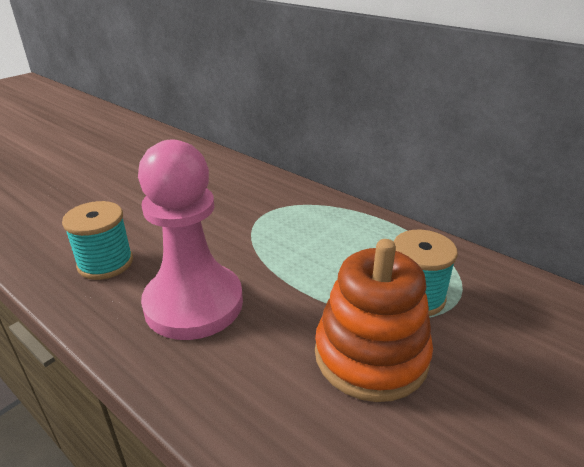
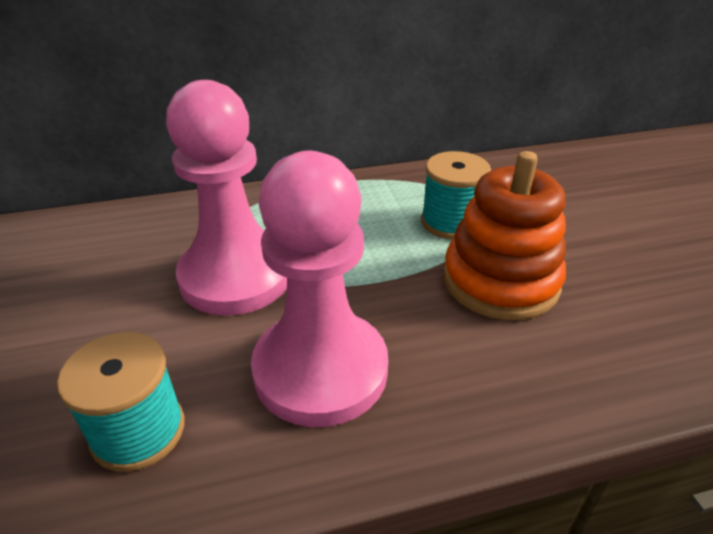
camera: 55 degrees left, 5 degrees up
none -> pink pawn [166,80,287,316]

